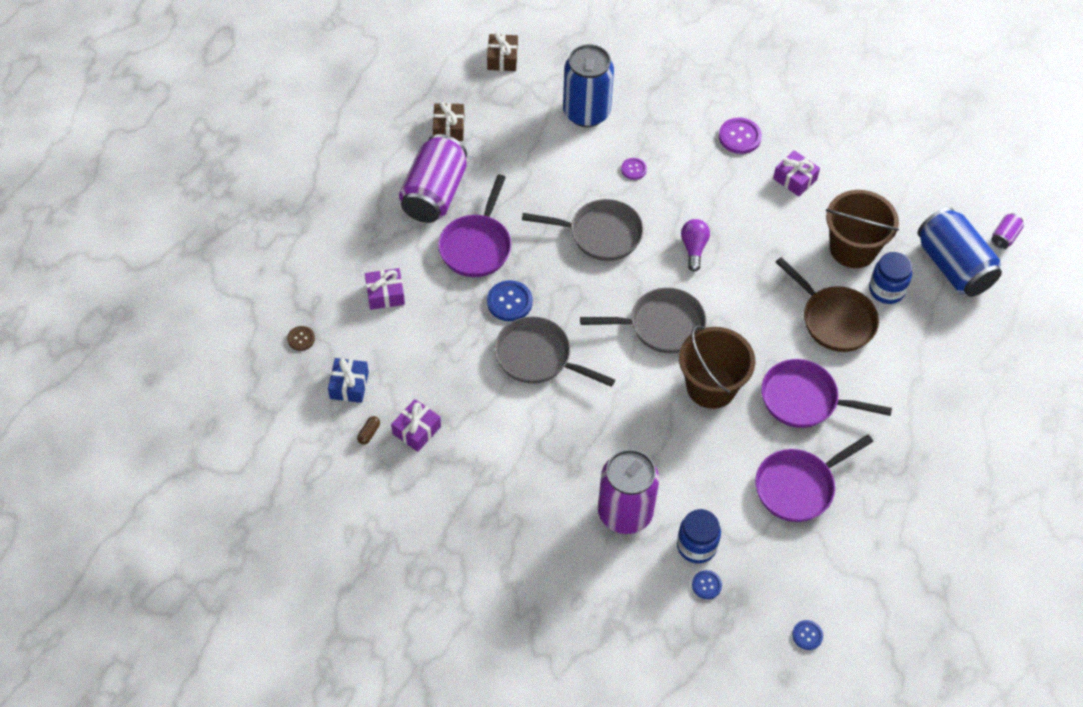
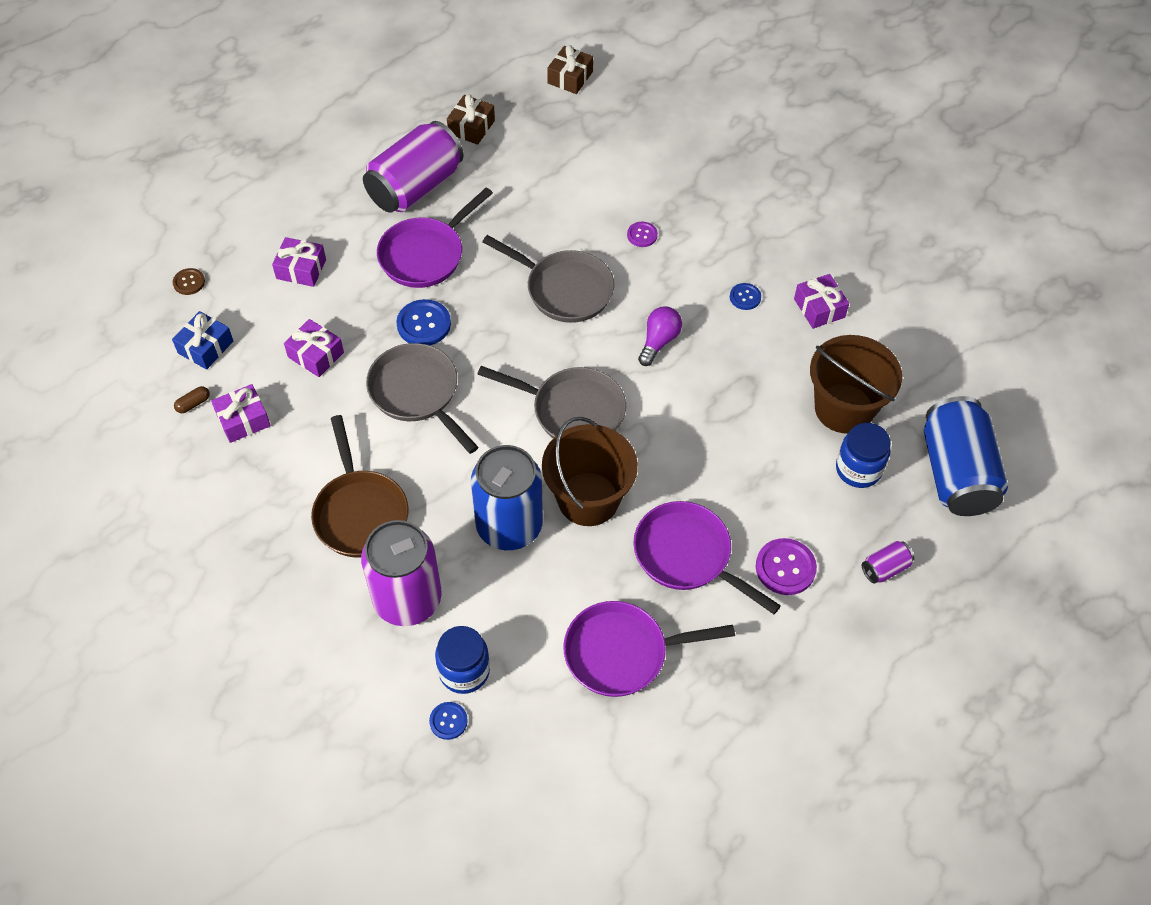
camera: 25 degrees right, 0 degrees up
blue can [563,44,614,127] -> blue can moved to [471,445,543,550]
purple button [719,118,762,154] -> purple button moved to [756,538,817,595]
brown pan [776,257,879,352] -> brown pan moved to [311,415,409,558]
blue button [792,620,823,650] -> blue button moved to [730,283,761,310]
purple can [992,213,1024,249] -> purple can moved to [862,541,914,584]
none -> purple gift [284,319,344,377]

